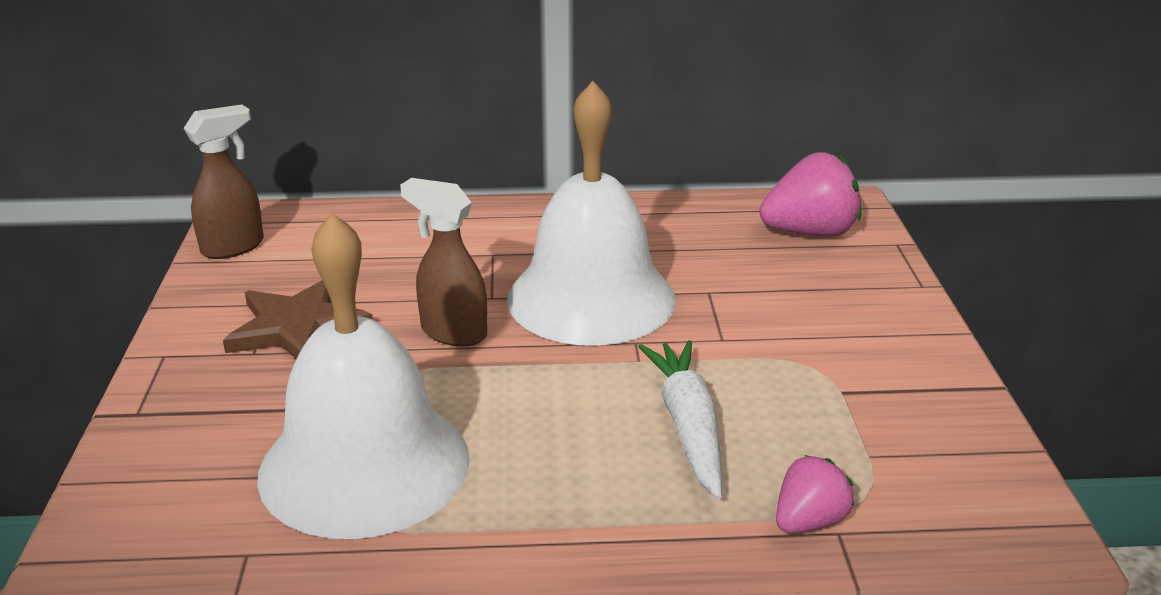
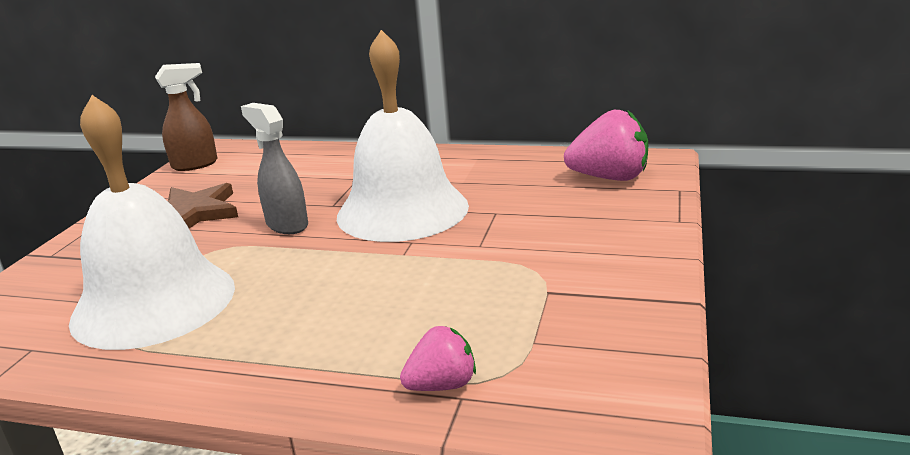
camera: 20 degrees right, 5 degrees down
brown spray bottle [400,178,487,347] -> grey spray bottle [241,103,308,234]
white carrot [638,340,722,499] -> none

